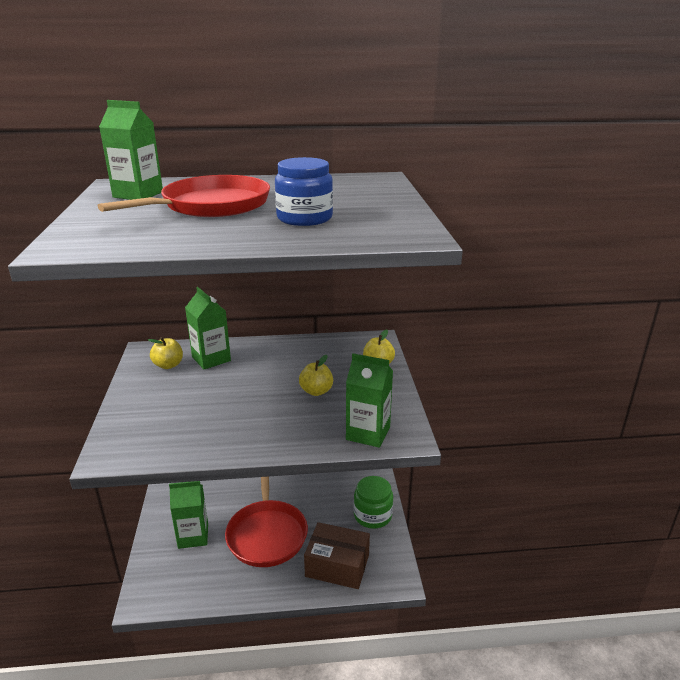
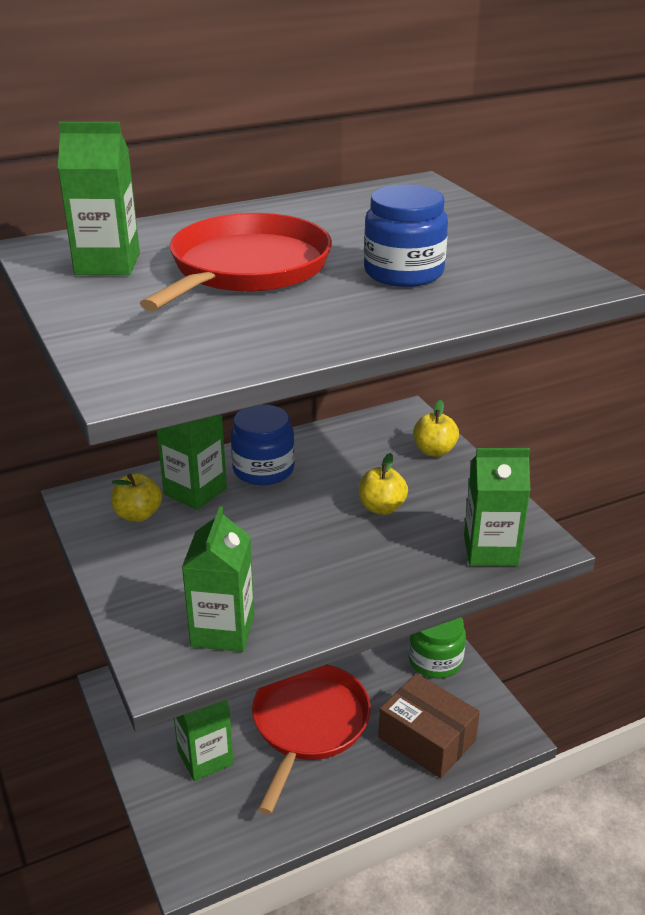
camera: 20 degrees left, 5 degrees up
red pan [225,476,308,567] -> red pan turned 135 degrees counterclockwise [252,665,371,815]
brown box [304,522,370,589] -> brown box turned 45 degrees clockwise [378,673,480,778]
none -> green carton [182,506,254,652]
none -> blue jar [231,404,295,485]

